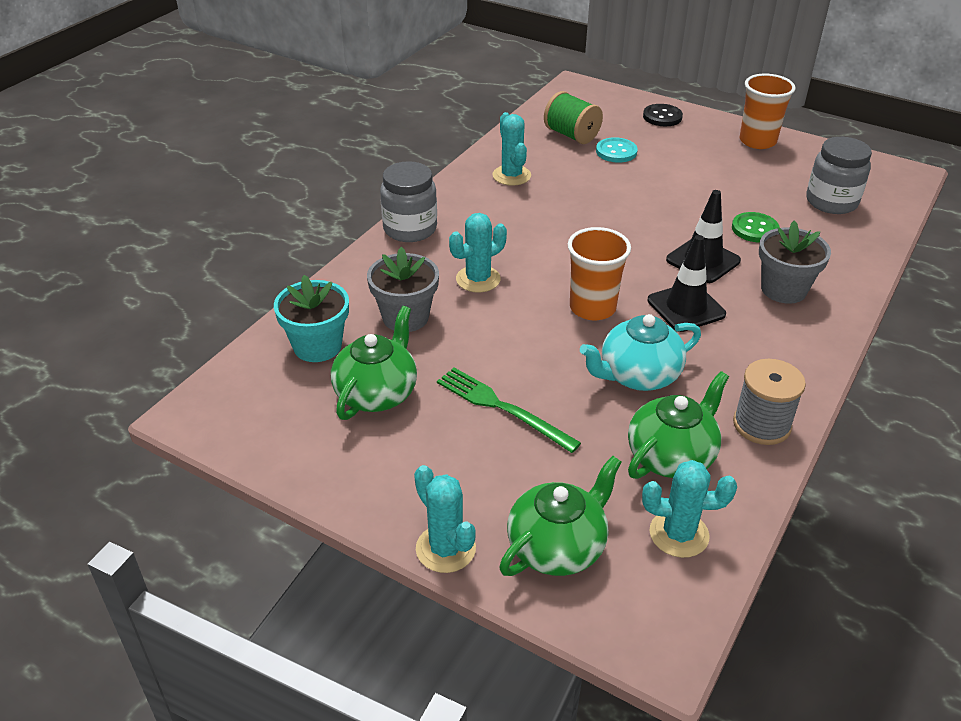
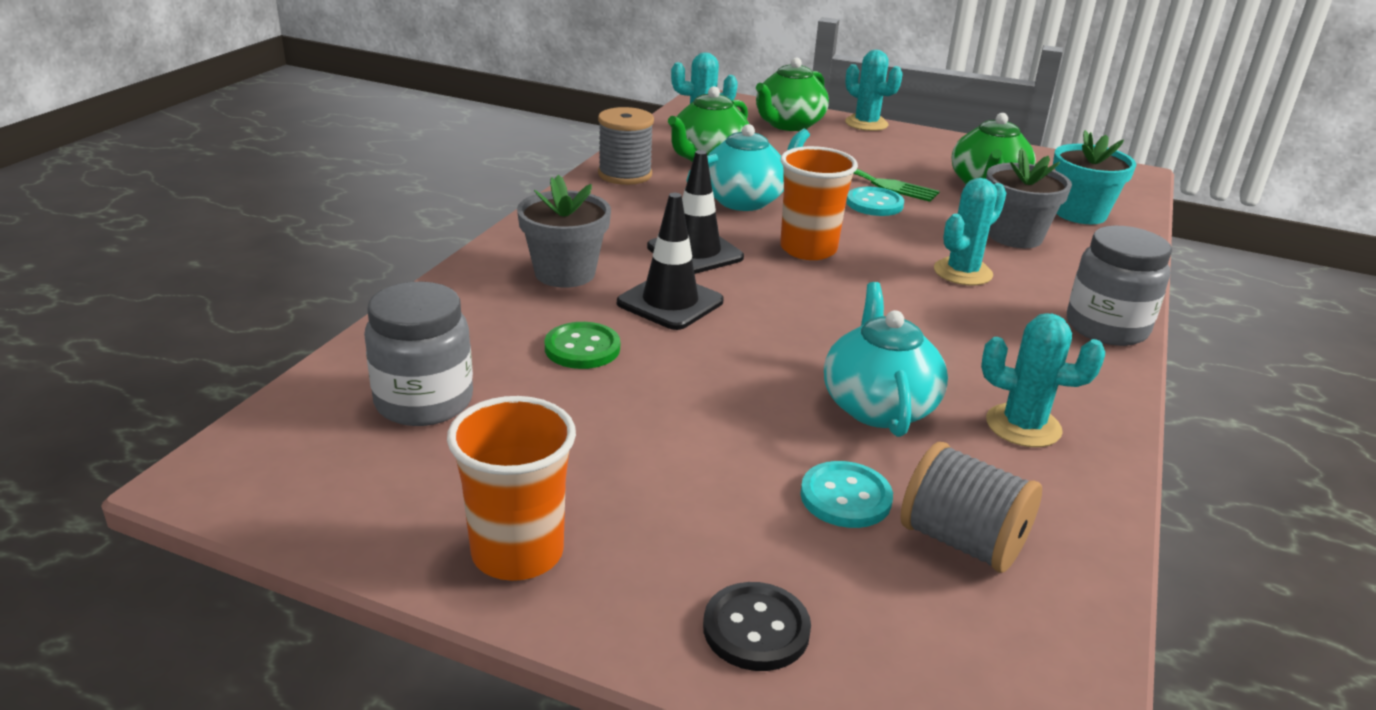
camera: 170 degrees right, 10 degrees down
turquoise cactus [493,112,531,186] -> turquoise cactus turned 45 degrees counterclockwise [981,314,1105,447]
green spool [544,91,603,144] -> grey spool [900,442,1042,573]
none -> turquoise teapot [824,282,948,437]
none -> turquoise button [846,187,904,216]

